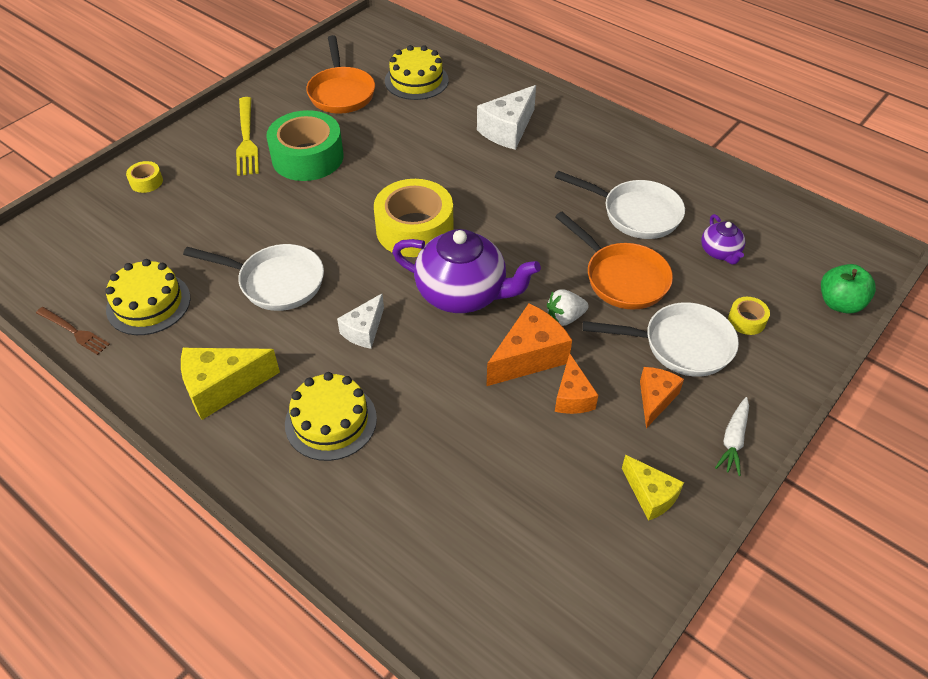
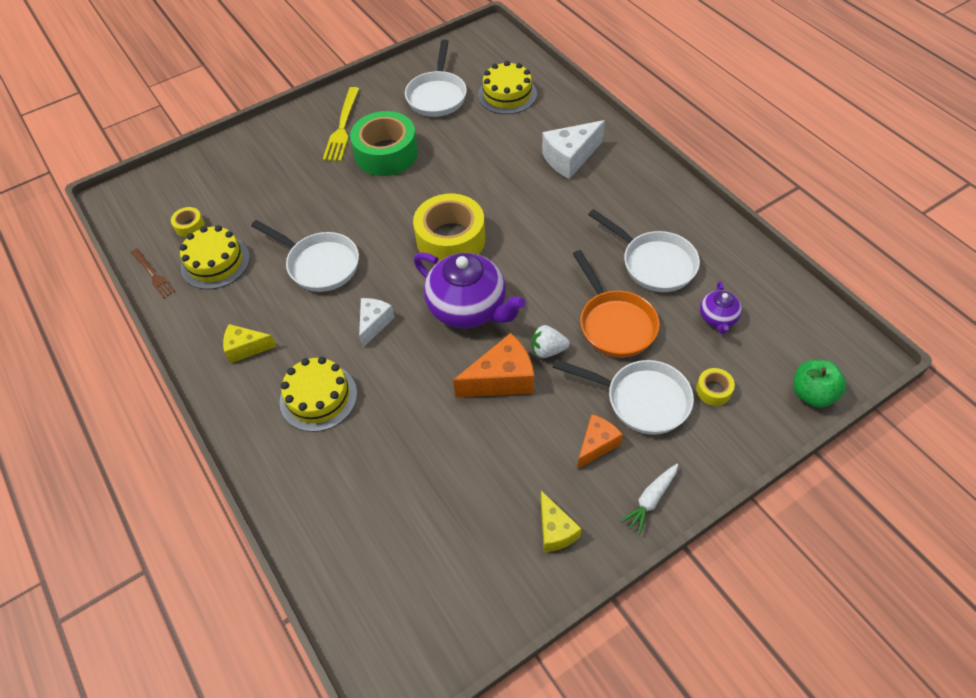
camera: 20 degrees right, 5 degrees up
yellow tape [126,161,163,193] -> yellow tape moved to [171,207,205,237]
yellow cheese [181,348,280,420] -> yellow cheese [223,324,277,363], size x0.63
orange pan [306,35,375,114] -> white pan [405,39,467,117]
white cheese [337,294,384,349] -> white cheese turned 150 degrees clockwise [359,298,395,348]
orange cheese [555,354,598,414] -> none

